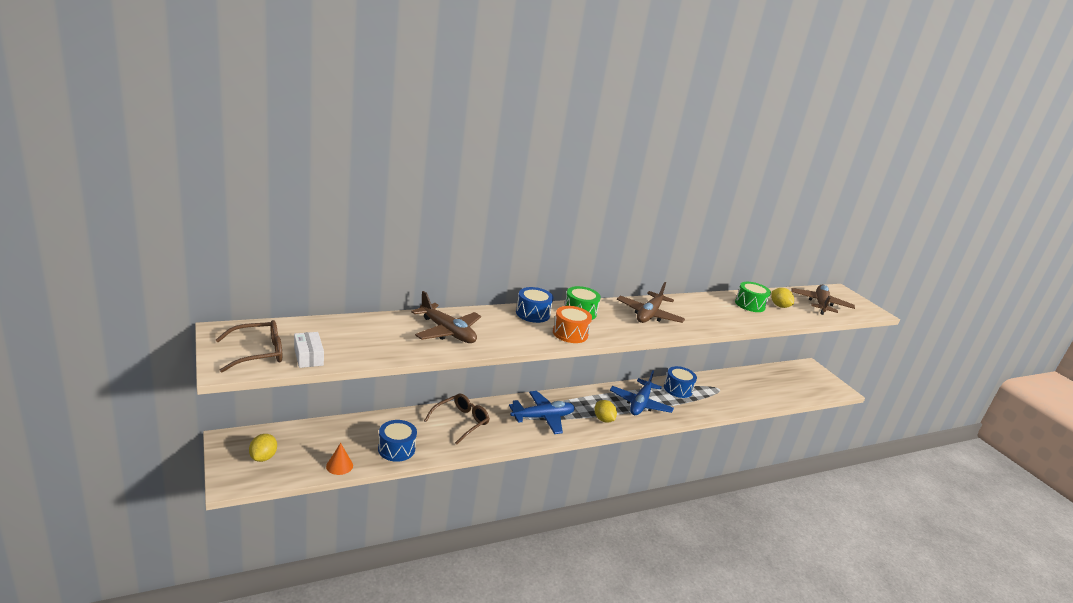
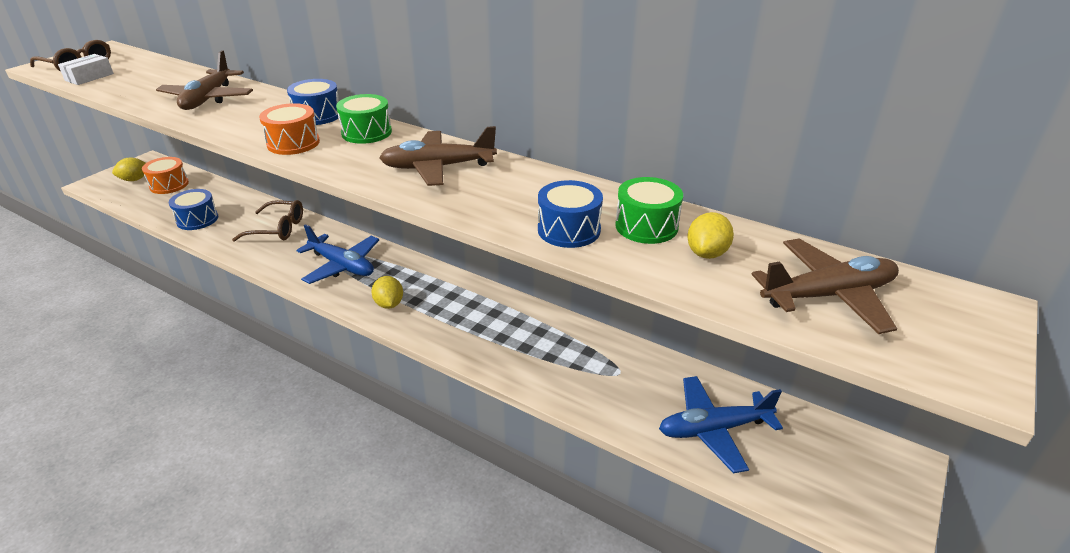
camera: 60 degrees right, 10 degrees up
orange cone [326,443,353,475] -> none
yellow lemon [594,400,617,423] -> yellow lemon turned 45 degrees counterclockwise [371,276,403,309]
blue plane [610,370,674,415] -> blue plane moved to [659,376,783,473]
blue drum [664,366,697,398] -> blue drum moved to [538,180,603,248]
none -> orange drum [142,157,189,194]

